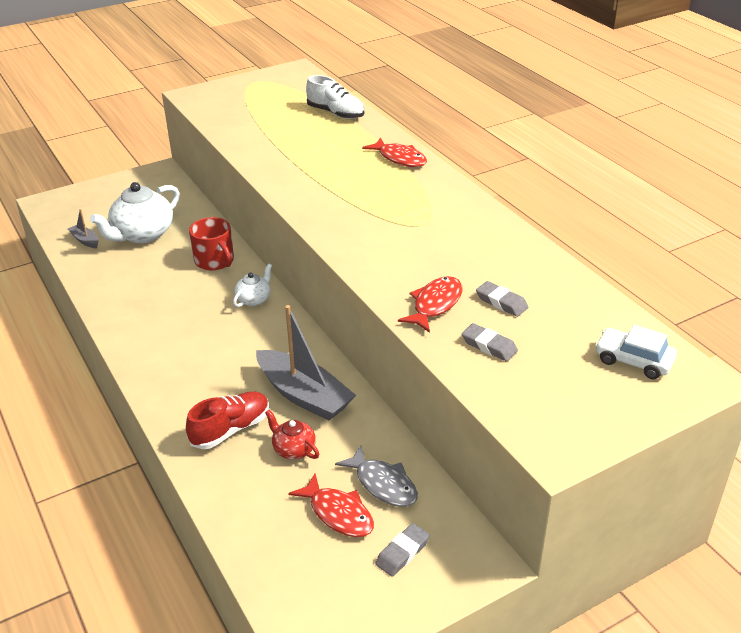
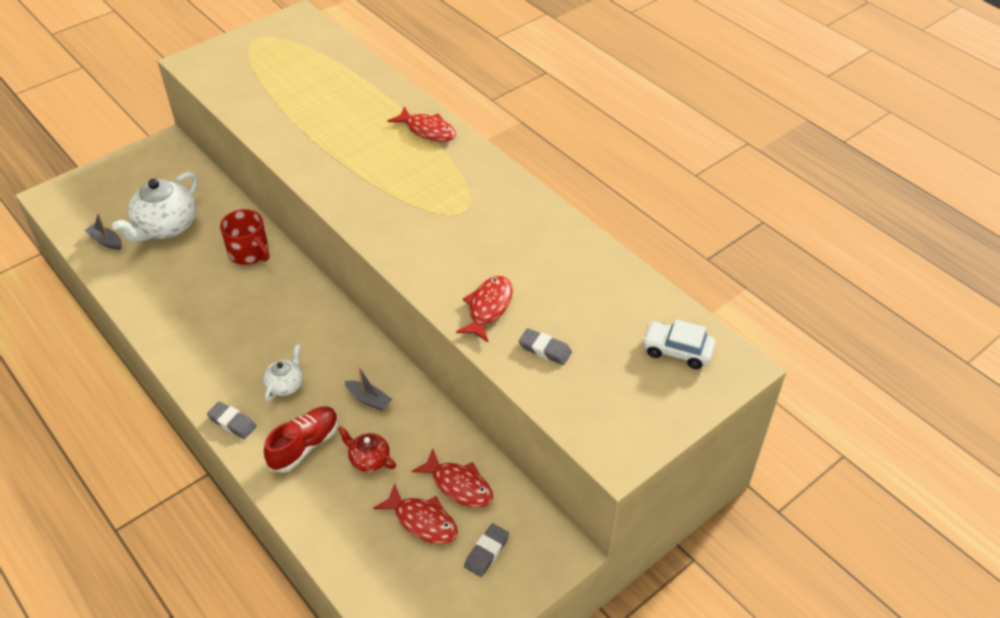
camera: 10 degrees left, 10 degrees up
white teapot [233,264,272,307] -> white teapot moved to [263,344,303,401]
grey boat [256,305,356,421] -> grey boat [344,368,392,411], size x0.46
white shoe [306,75,364,119] -> none
grey fish [335,446,418,507] -> red fish [412,449,493,508]
grey eraser [476,281,528,317] -> grey eraser moved to [207,401,257,439]

